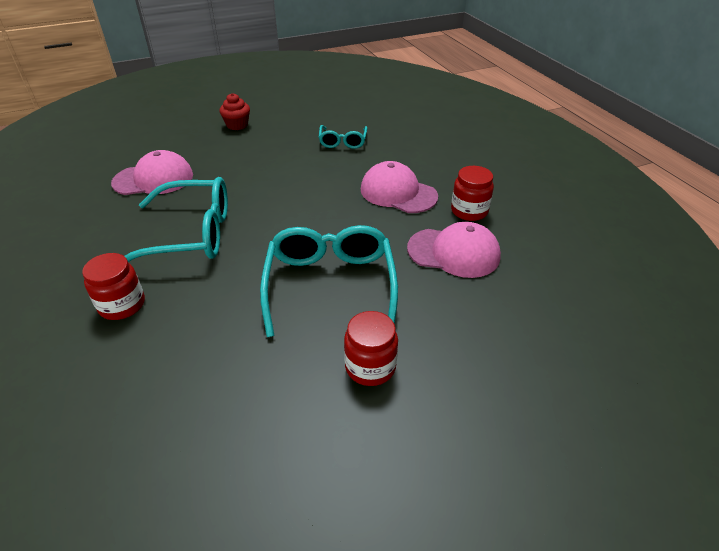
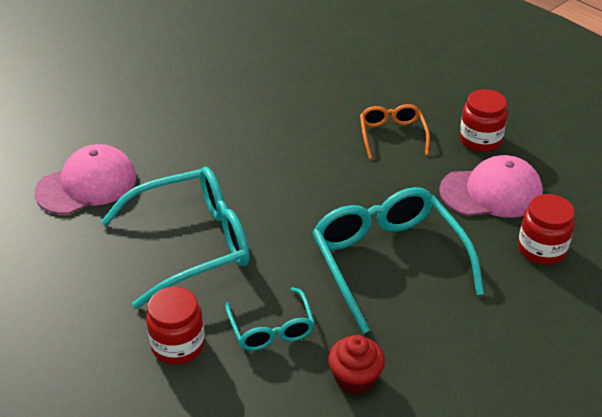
camera: 20 degrees left, 0 degrees up
red cupcake [219,93,250,130] -> red cupcake moved to [328,335,385,395]
turquoise glasses [319,125,368,149] -> turquoise glasses moved to [225,287,315,351]
red jar [344,311,398,386] -> red jar moved to [518,194,575,265]
pink cap [361,161,438,213] -> orange glasses [360,104,430,159]

